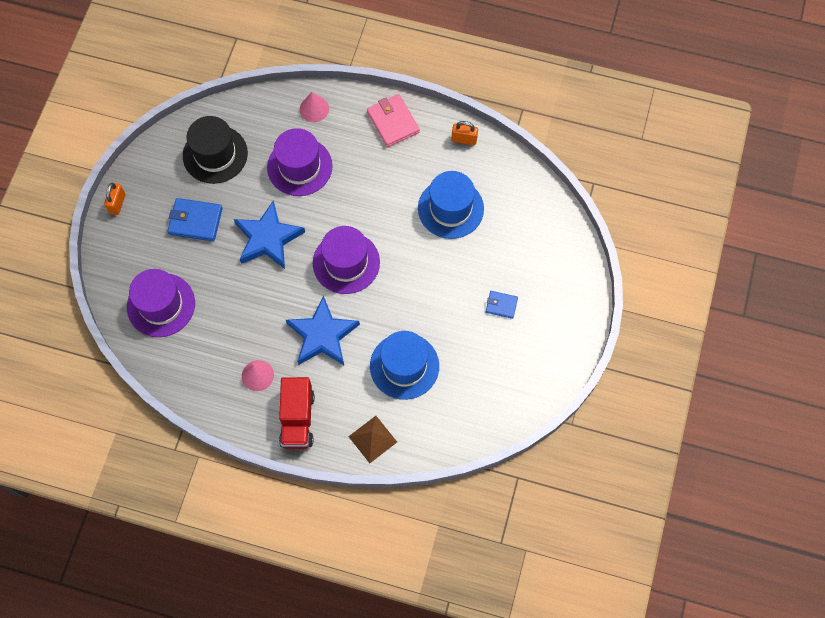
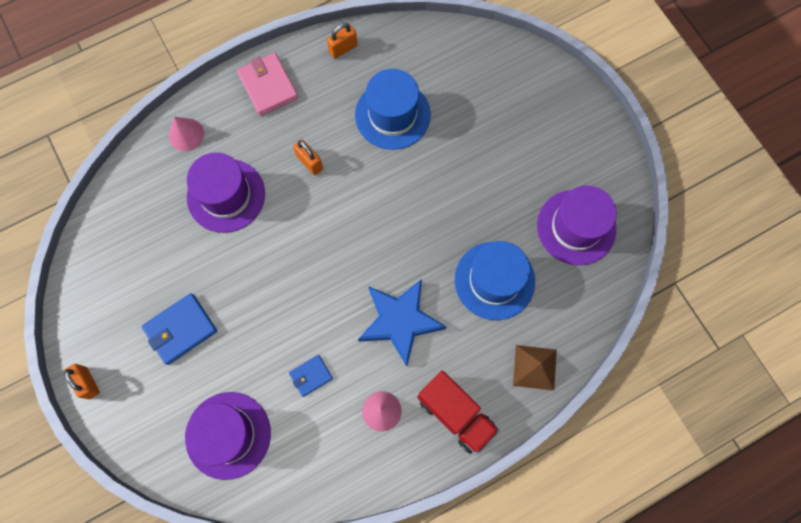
camera: 45 degrees left, 5 degrees up
black hat [183,116,248,184] -> none
blue star [234,200,305,269] -> none
purple hat [313,226,380,294] -> purple hat moved to [537,186,617,265]
pink wallet [367,94,420,147] -> pink wallet turned 45 degrees clockwise [237,53,298,116]
blue wallet [486,291,518,319] -> blue wallet moved to [289,355,333,397]
none -> orange padlock [293,139,323,175]

